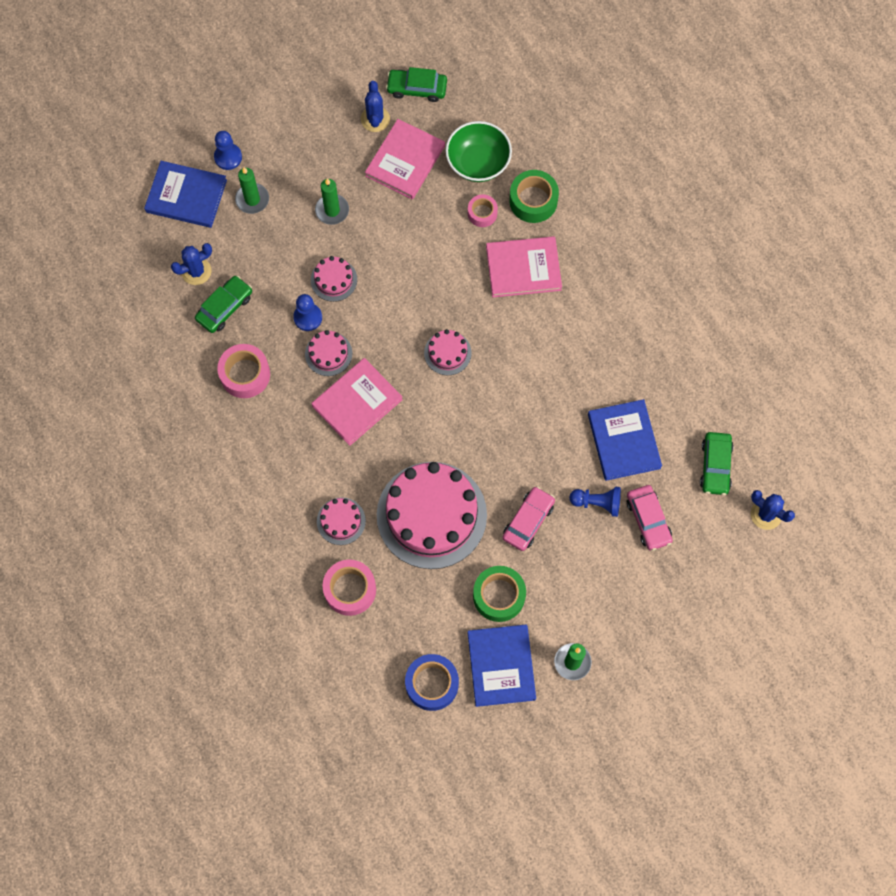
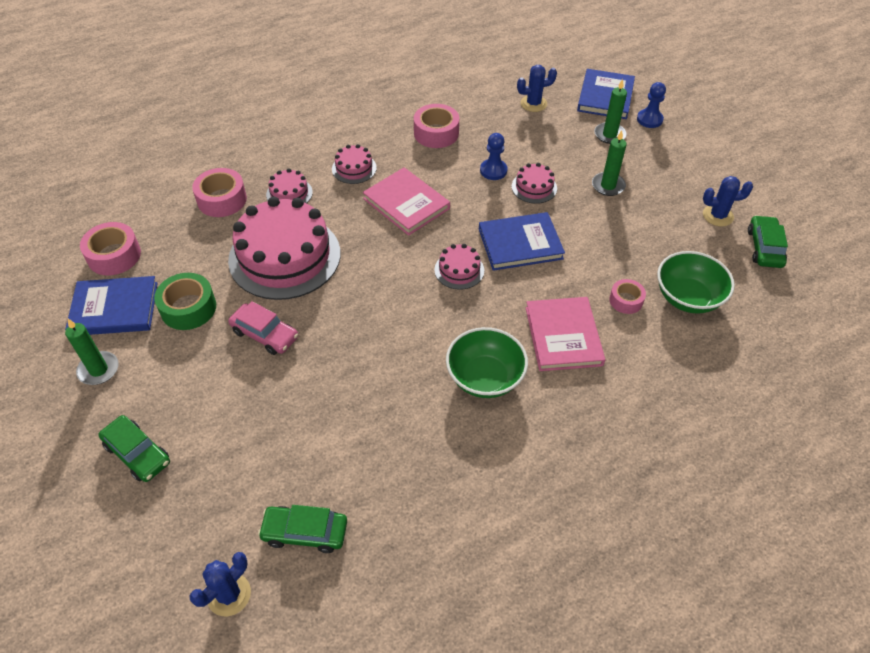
camera: 90 degrees right, 20 degrees down
blue cactus [171,243,212,285] -> blue cactus turned 75 degrees counterclockwise [517,65,557,112]
green car [195,276,252,333] -> green car moved to [98,415,170,482]
pink cake [305,330,352,376] -> pink cake moved to [332,144,377,184]
pink book [365,119,445,200] -> none
blue tape [405,654,459,711] -> pink tape [80,222,141,275]
green tape [509,170,559,223] -> none
blue pawn [569,487,621,517] -> none
blue book [588,399,662,481] -> blue book moved to [479,212,565,271]
pink car [627,485,673,551] -> none
none -> green bowl [446,327,528,398]

